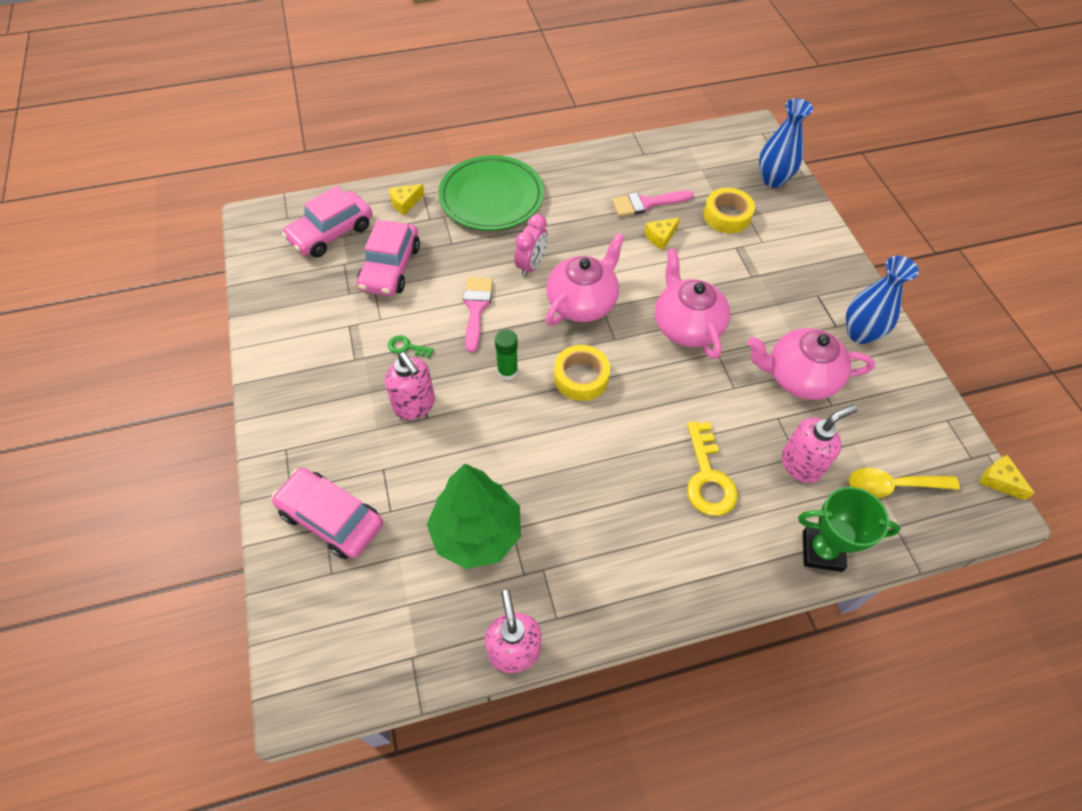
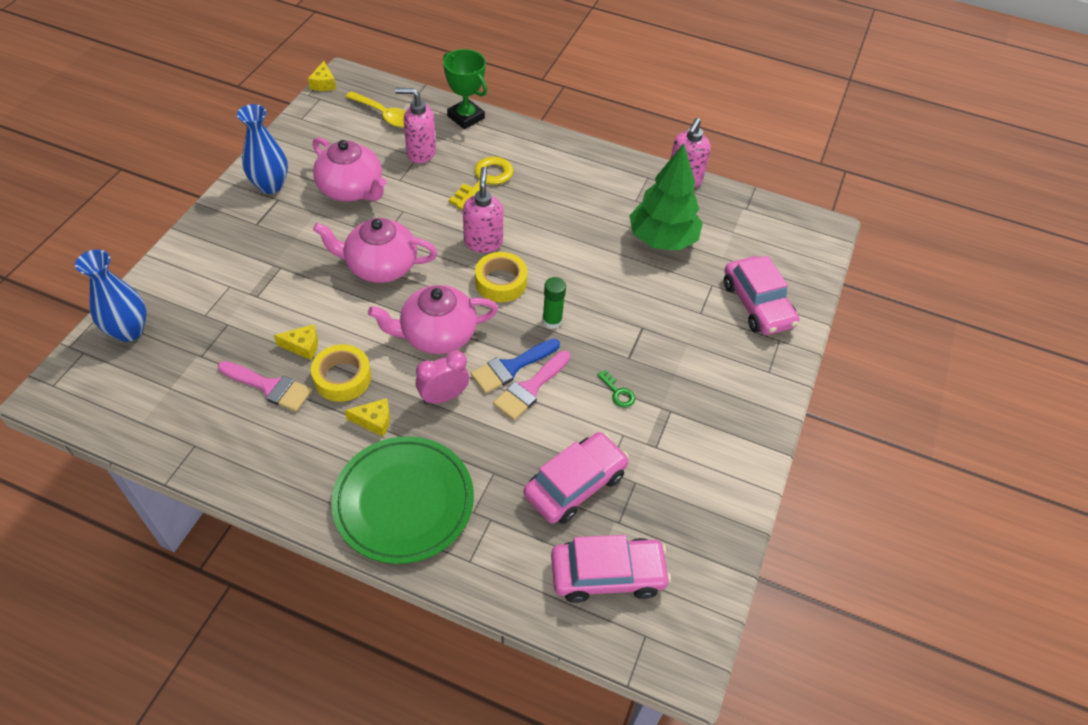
camera: 145 degrees left, 5 degrees down
pink soap dispenser [385,352,435,420] -> pink soap dispenser moved to [463,167,504,253]
yellow cheese [388,184,425,215] -> yellow cheese moved to [345,398,390,437]
pink teapot [655,248,730,359] -> pink teapot turned 75 degrees clockwise [313,218,437,283]
yellow tape [704,188,755,233] -> yellow tape moved to [311,344,371,402]
none -> blue brush [471,339,560,394]

